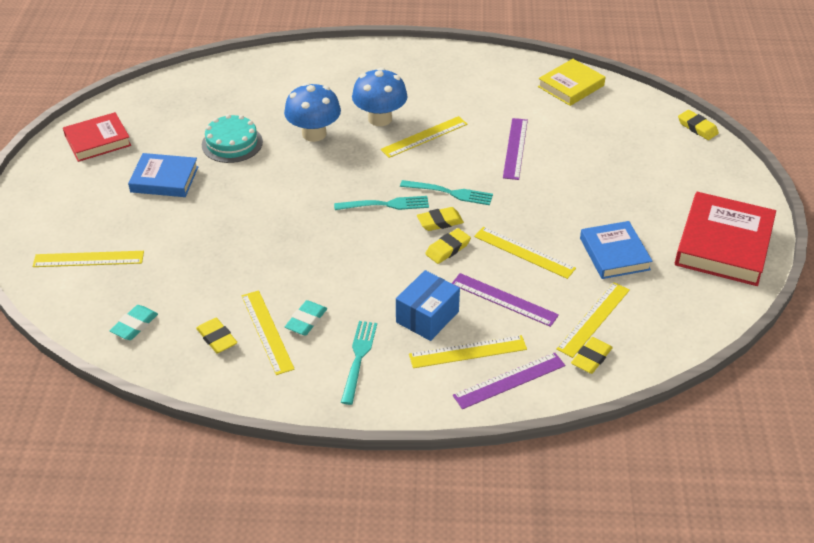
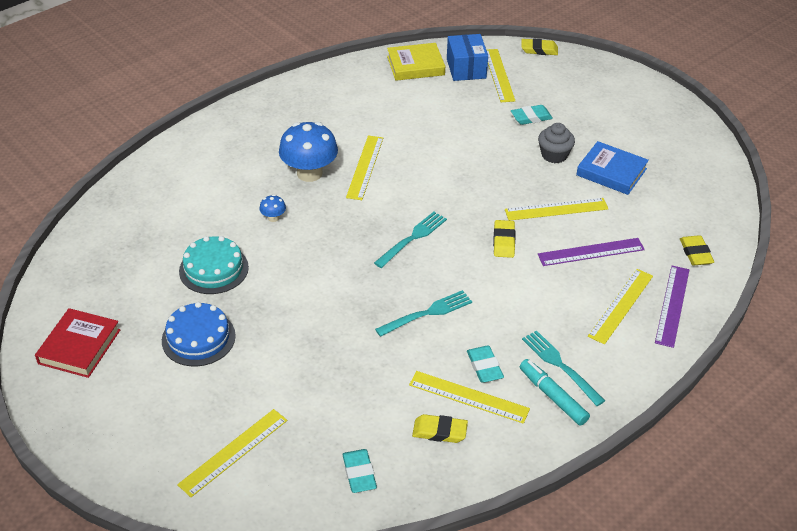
camera: 45 degrees left, 0 degrees up
blue book [128,153,198,197] -> blue cake [162,302,236,366]
blue mushroom [284,83,341,142] -> blue mushroom [260,195,286,222], size x0.43
blue box [396,270,460,341] -> blue box moved to [447,34,488,81]
turquoise fork [400,180,493,205] -> turquoise fork moved to [375,290,472,337]
yellow eraser [417,207,464,231] -> none
purple ruler [503,118,528,180] -> none
yellow book [538,59,606,106] -> yellow book turned 75 degrees clockwise [387,43,445,81]
yellow ruler [556,282,630,358] -> yellow ruler moved to [487,49,515,102]
red book [675,192,776,286] -> none
none -> turquoise eraser [511,105,553,125]
none -> turquoise marker [520,359,590,426]
none -> grey cupcake [538,123,575,163]

